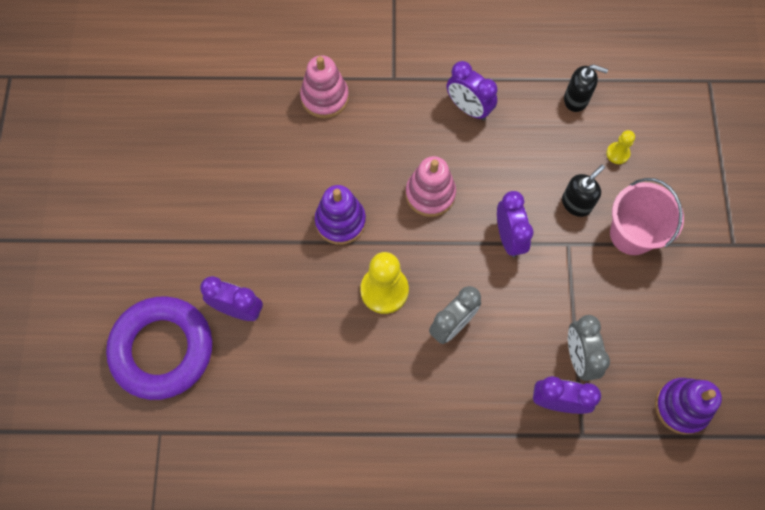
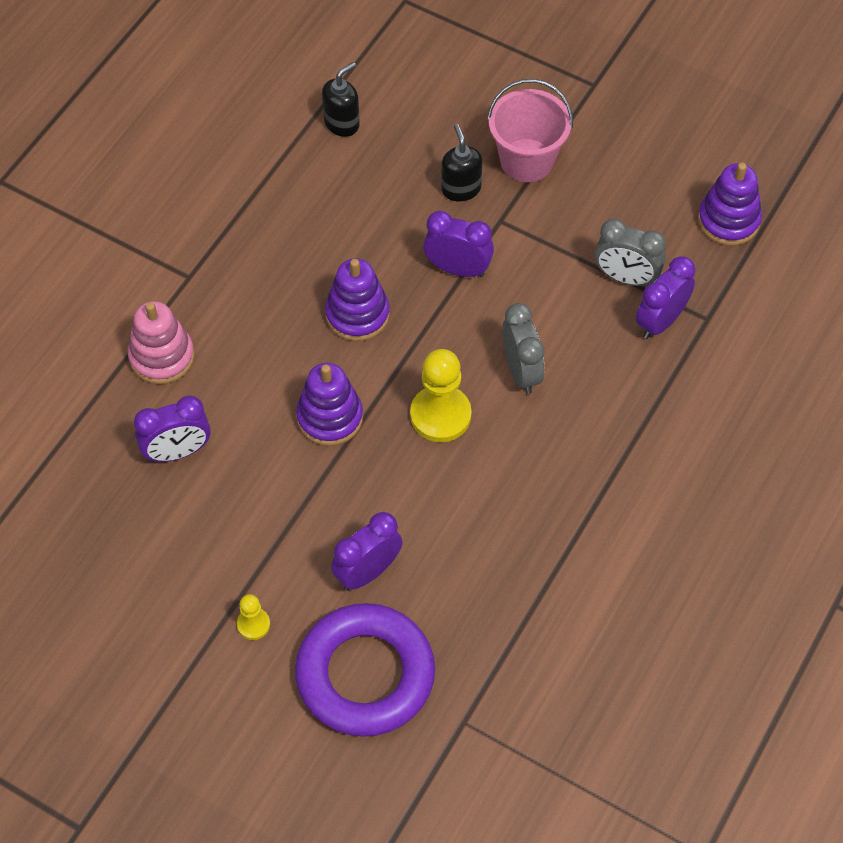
camera: 60 degrees left, 10 degrees down
pink stacking toy [406,156,456,217] -> purple stacking toy [325,258,390,341]
purple clock [447,61,498,120] -> purple clock moved to [134,396,211,462]
yellow pawn [606,130,635,164] -> yellow pawn moved to [237,594,270,640]

